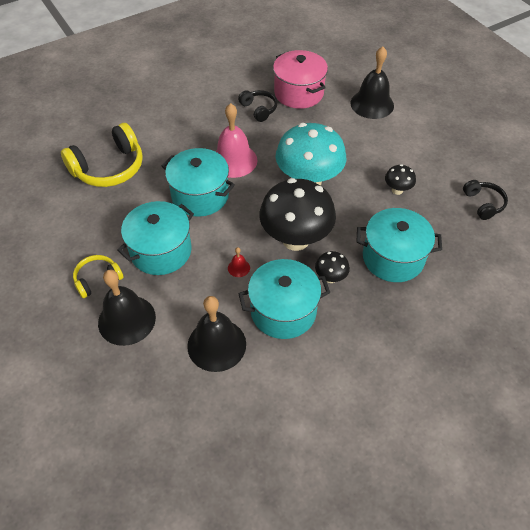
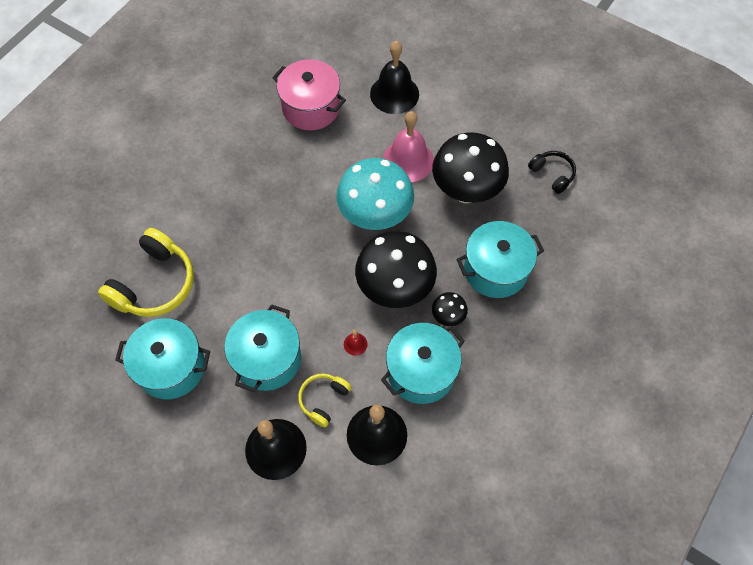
camera: 25 degrees left, 10 degrees up
yellow headphones [73,255,124,298] -> yellow headphones moved to [298,373,351,427]
turquoise pot [162,148,235,217] -> turquoise pot moved to [115,318,210,399]
pink bell [215,103,258,178] -> pink bell moved to [383,111,434,182]
black headphones [238,90,277,122] -> none
black mushroom [385,164,416,195] -> black mushroom [432,132,509,203], size x2.26

